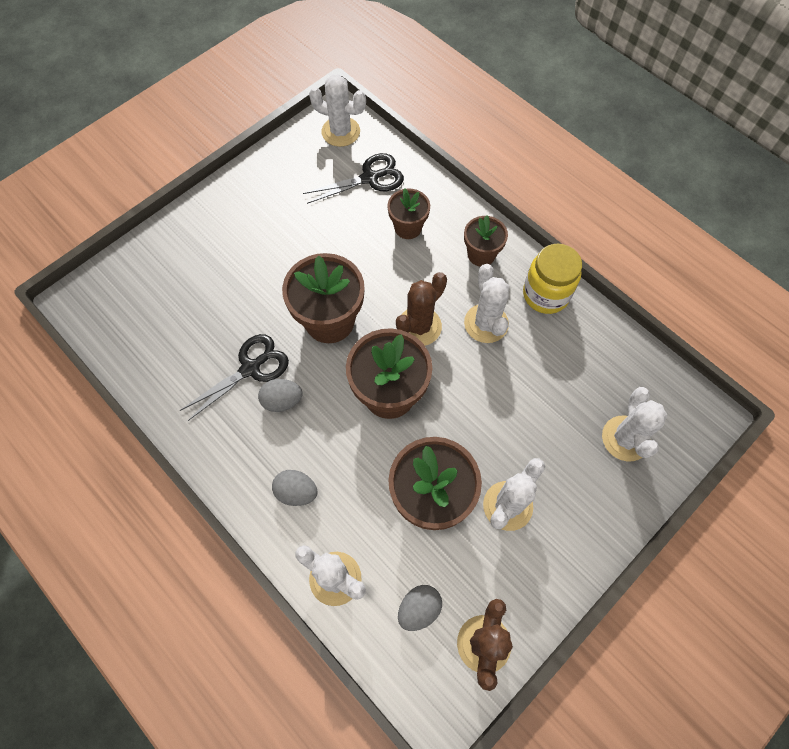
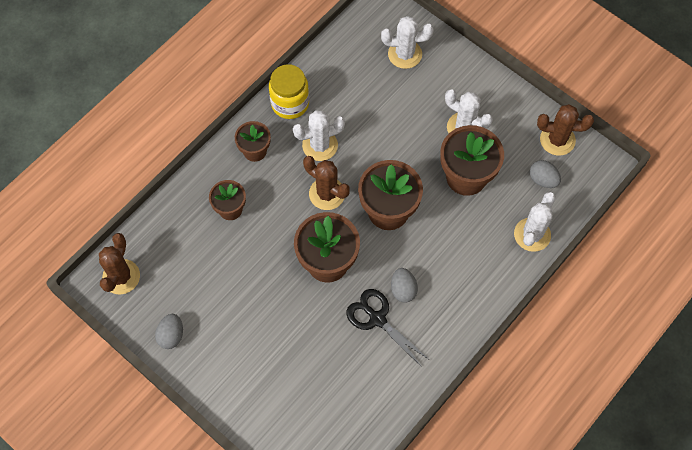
camera: 95 degrees left, 0 degrees up
grey egg [272,470,318,506] -> grey egg moved to [155,314,183,349]
black scissors [303,153,404,204] -> none
white cactus [309,75,366,147] -> brown cactus [99,233,140,294]

